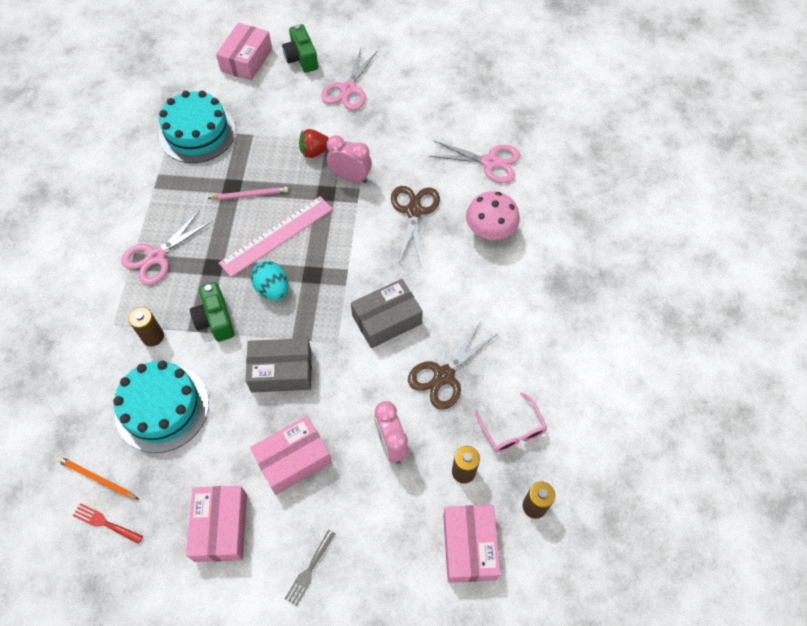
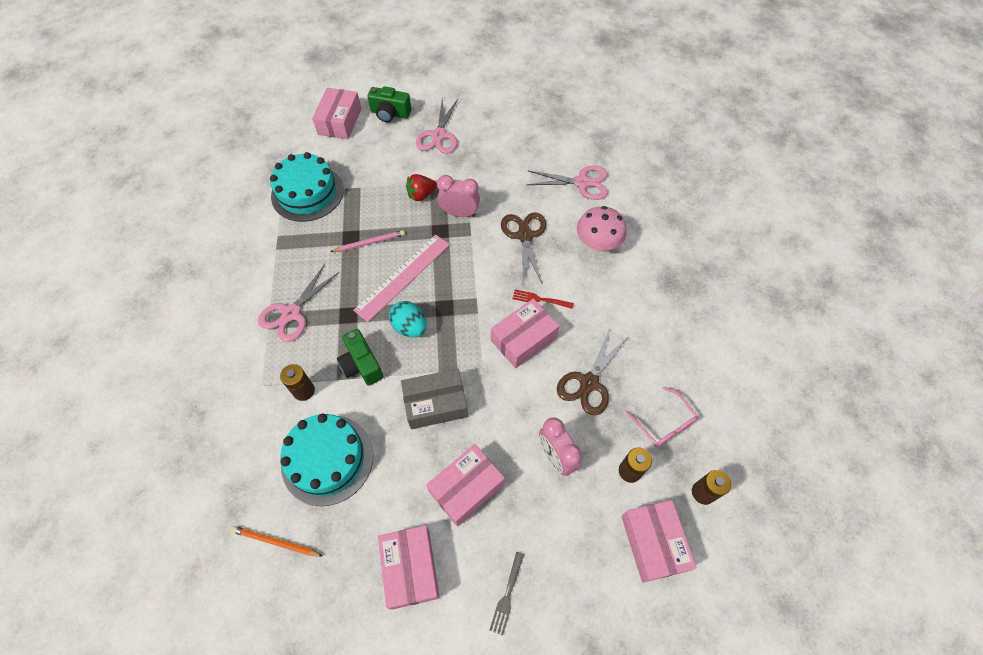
camera: 10 degrees left, 0 degrees up
red fork [73,503,143,544] -> red fork moved to [512,290,574,309]
green camera [282,24,318,73] -> green camera turned 45 degrees counterclockwise [368,86,411,122]
grey box [351,279,423,348] -> pink box [491,299,560,368]

